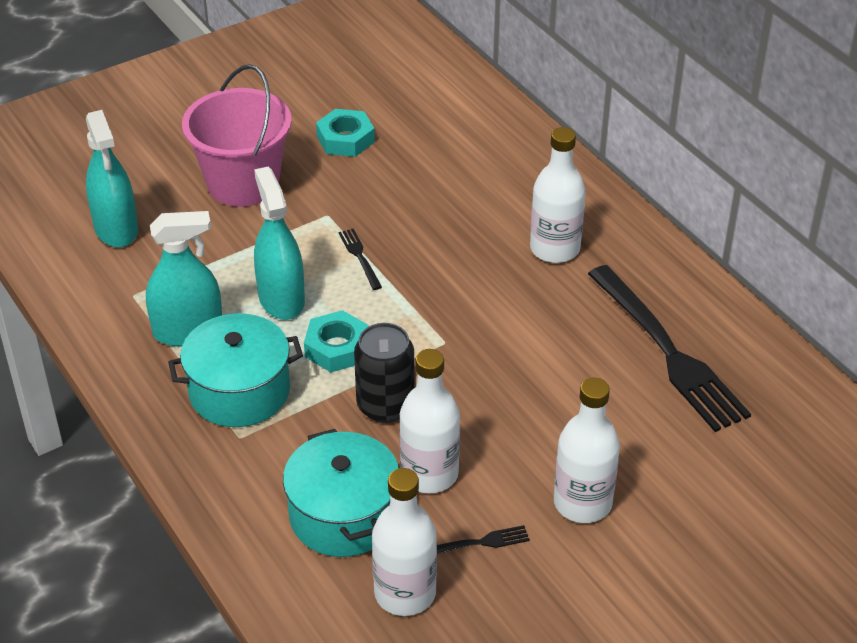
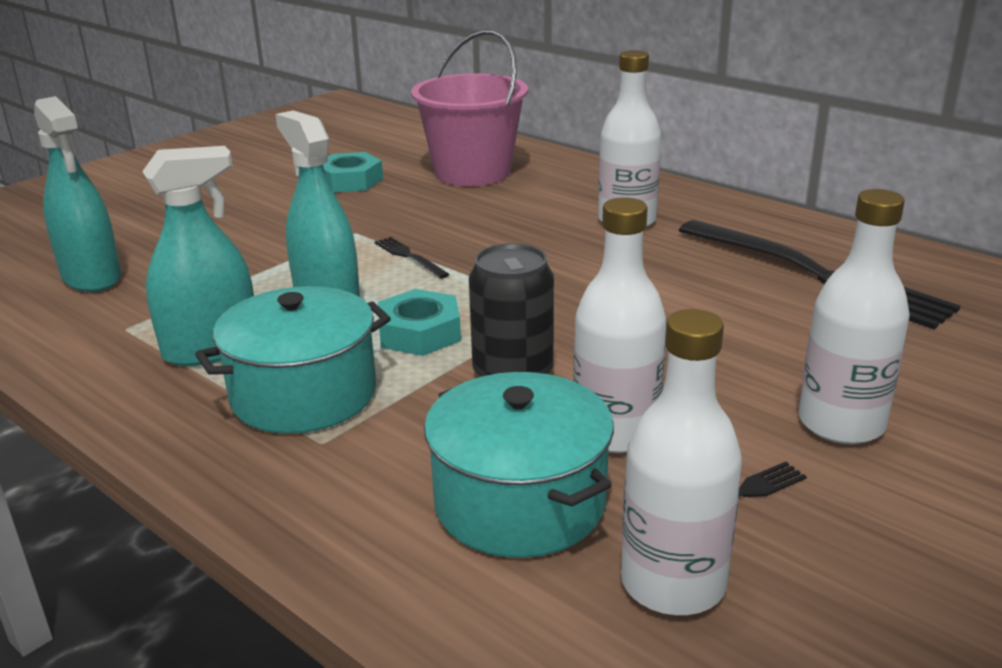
camera: 15 degrees left, 15 degrees down
pink bucket [182,64,292,207] -> pink bucket moved to [411,30,528,186]

